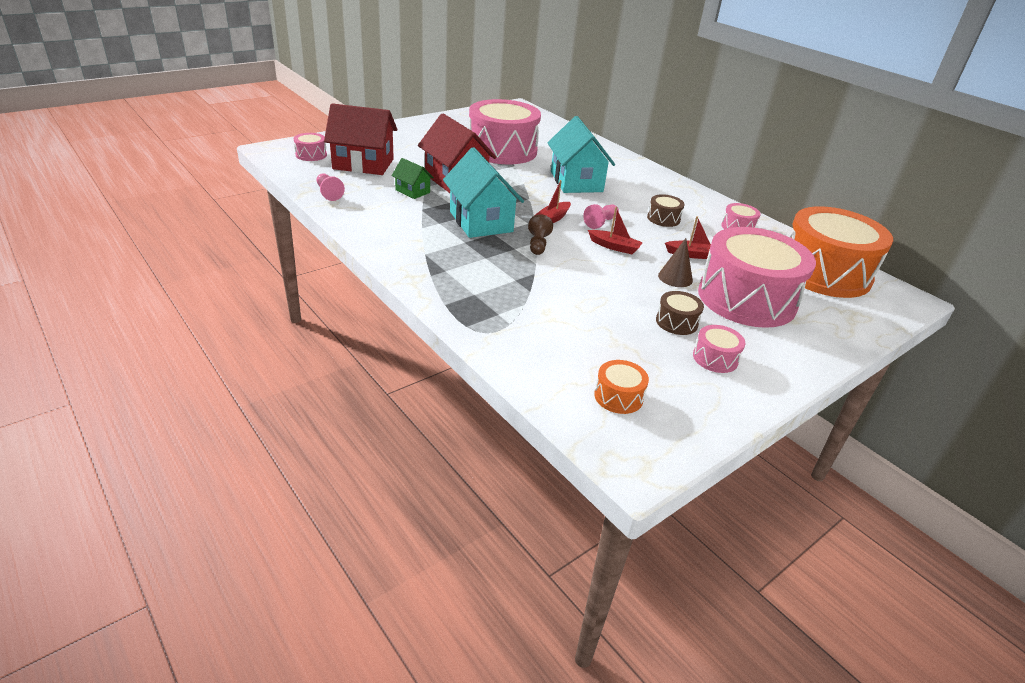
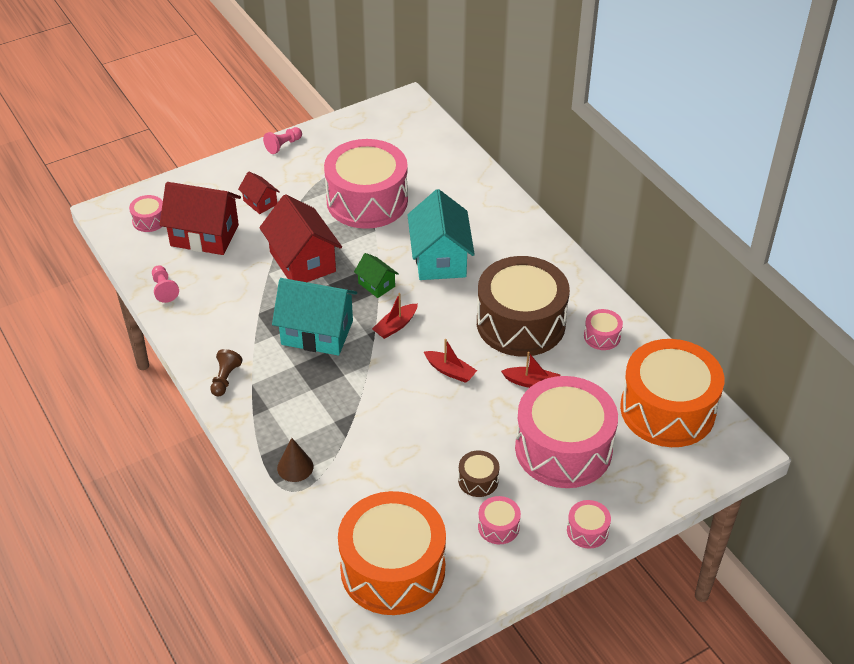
camera: 10 degrees right, 10 degrees up
green house [392,158,434,199] -> green house moved to [354,253,399,298]
turquoise house [443,147,524,238] -> turquoise house turned 60 degrees counterclockwise [272,278,357,356]
brown pawn [528,214,553,255] -> brown pawn moved to [210,349,243,396]
pink pawn [583,204,619,229] -> pink pawn moved to [263,127,302,154]
orange drum [594,360,649,414] -> orange drum [338,491,446,615], size x2.46
brown drum [647,194,685,227] -> brown drum [477,256,570,357], size x2.46
brown cone [658,238,693,287] -> brown cone moved to [277,438,313,482]
none -> red house [238,172,280,214]
none -> pink drum [567,500,611,549]

